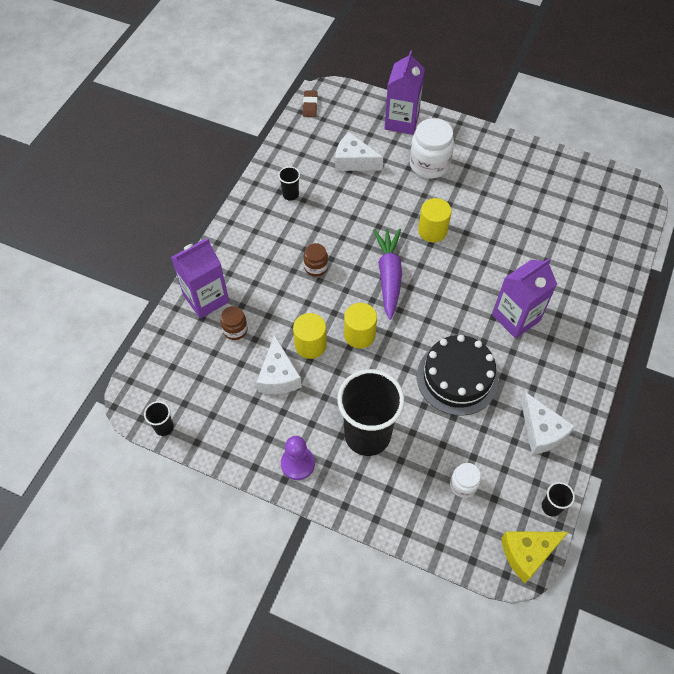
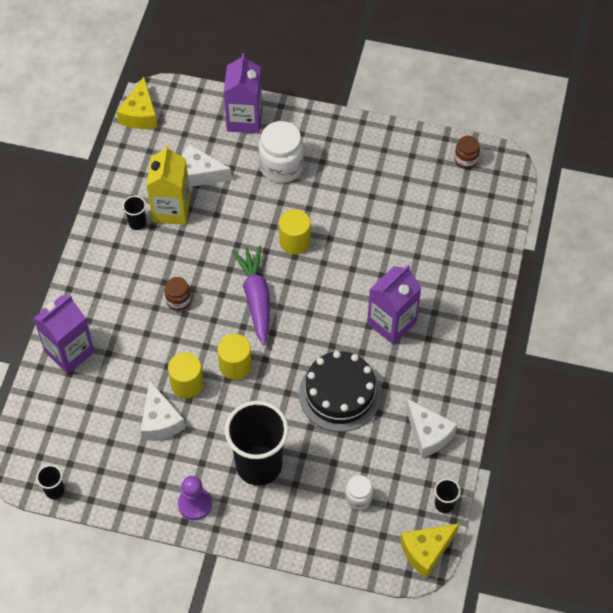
camera: 10 degrees left, 0 degrees up
brown jar [220,306,248,340] -> brown jar moved to [454,136,480,169]
brown eraser [303,90,318,117] -> yellow cheese [117,77,157,129]
none -> yellow carton [146,145,191,225]

